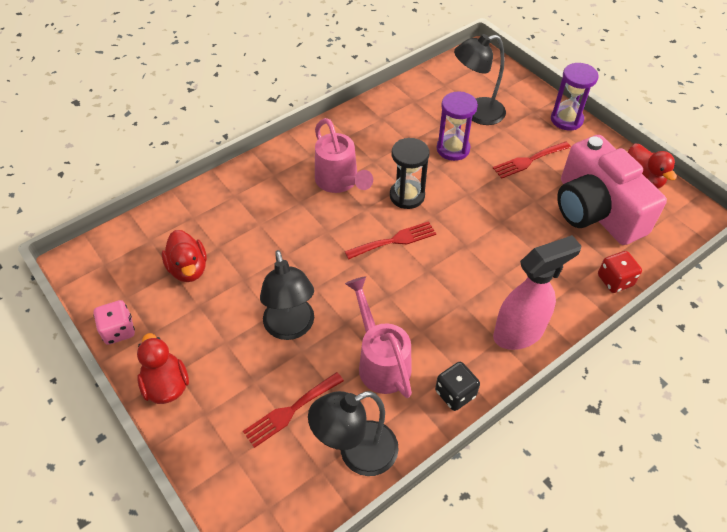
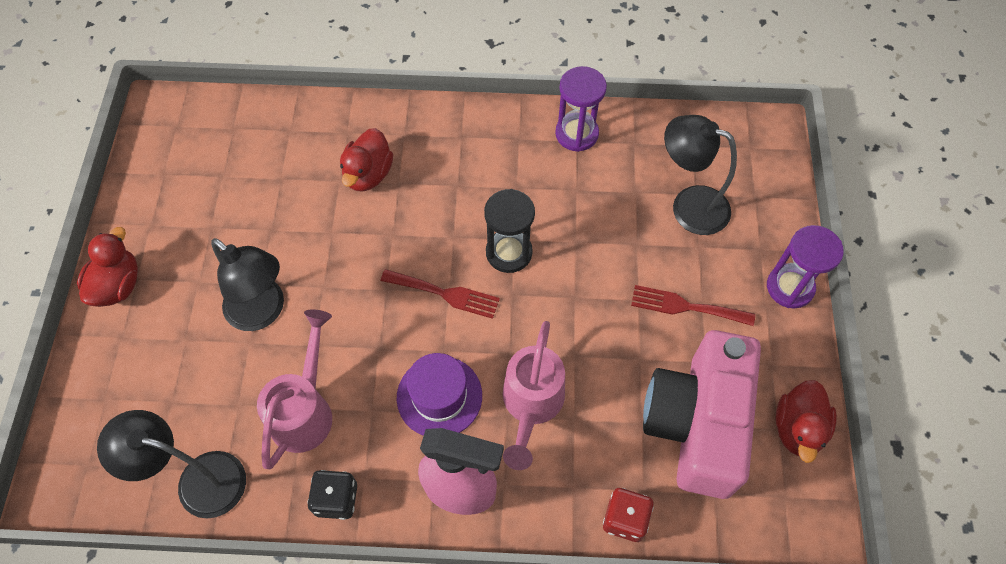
camera: 40 degrees right, 10 degrees up
pink dice [93,300,135,345] -> none
red duck [162,230,207,282] -> red duck moved to [340,128,393,192]
red fork [243,372,344,448] -> none
black lamp [260,250,314,340] -> black lamp turned 75 degrees counterclockwise [211,238,284,331]
pink watering can [315,118,373,193] -> pink watering can moved to [503,321,565,470]
purple hourglass [436,92,478,161] -> purple hourglass moved to [555,66,607,152]
none -> purple hat [397,353,482,436]

